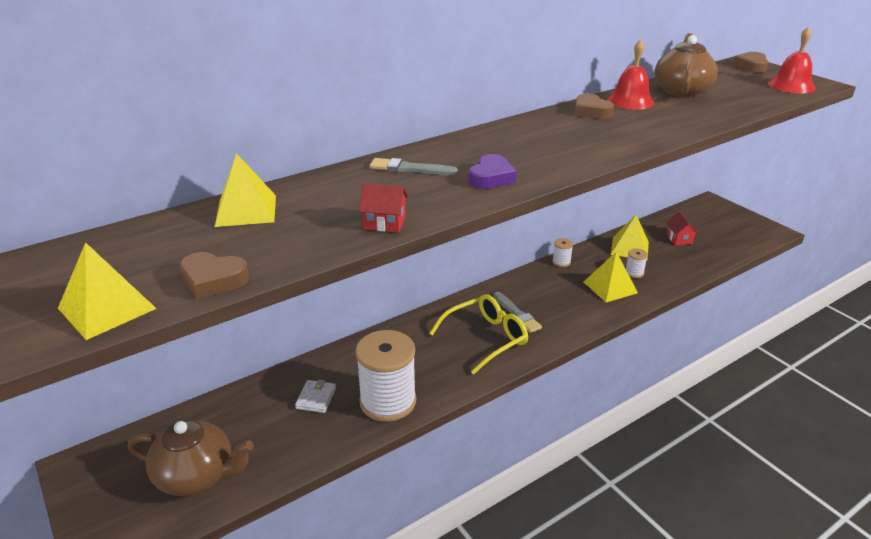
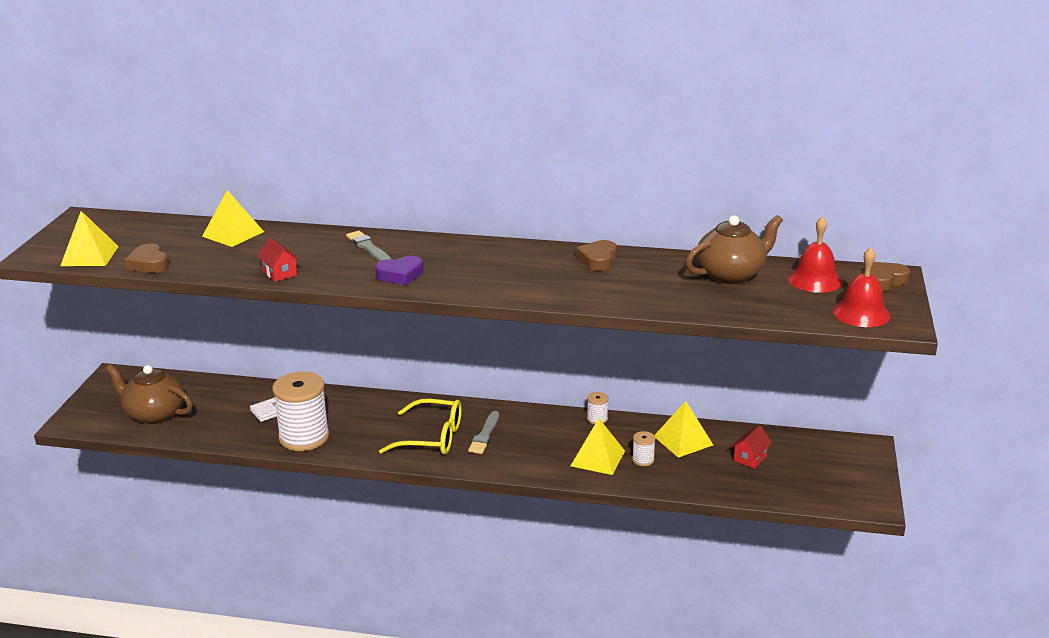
camera: 45 degrees right, 5 degrees down
brown teapot [128,420,254,496] -> brown teapot turned 150 degrees clockwise [106,364,193,424]
red bell [607,39,655,110] -> red bell moved to [788,216,842,293]

